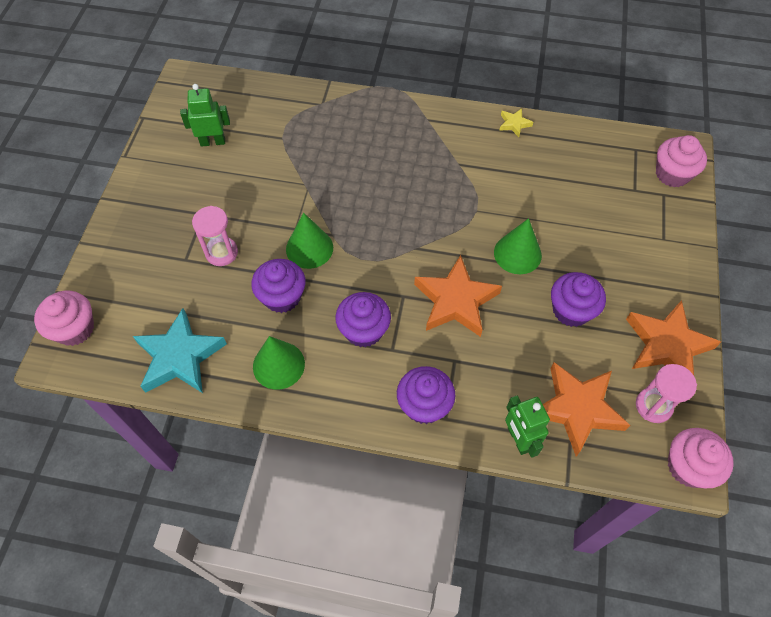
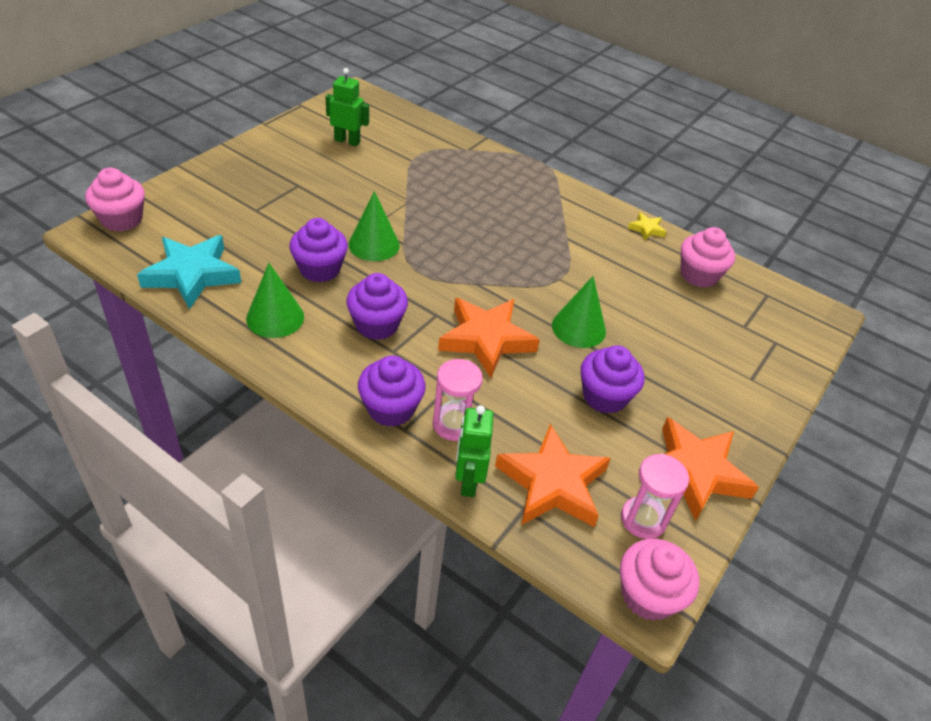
camera: 20 degrees right, 15 degrees down
pink hourglass [192,206,238,266] -> pink hourglass moved to [433,359,483,441]
pink cupcake [656,135,707,187] -> pink cupcake moved to [681,227,735,288]

